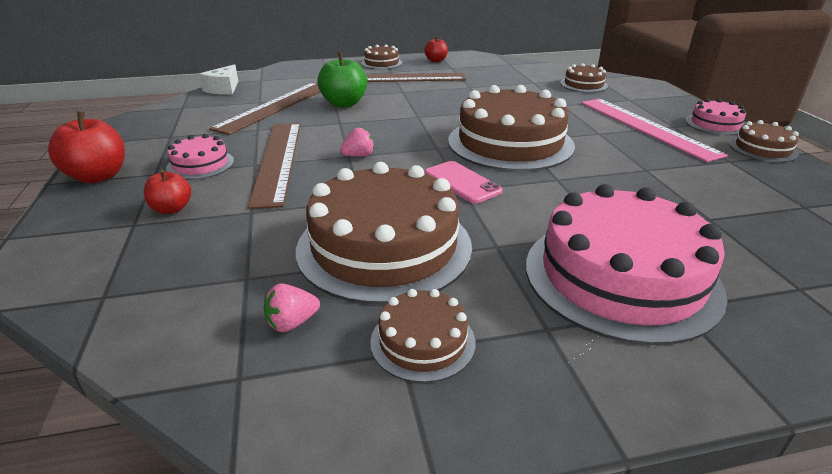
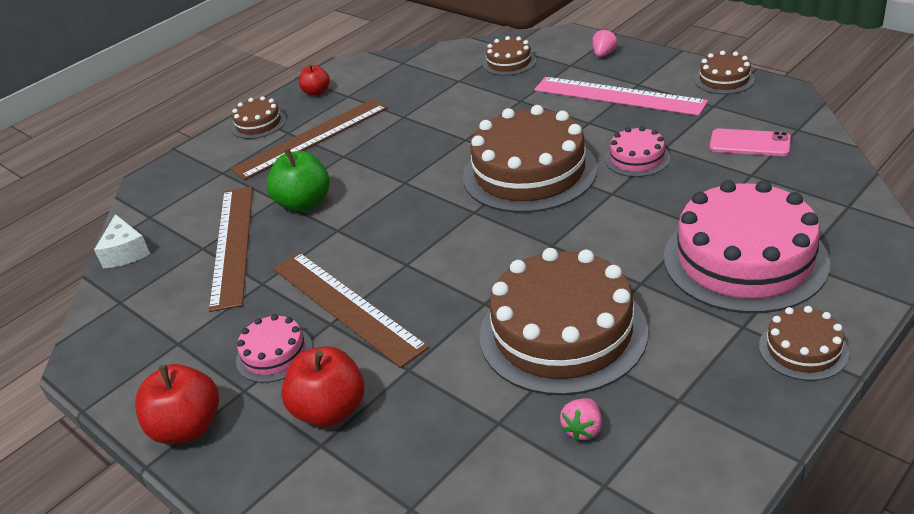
camera: 30 degrees left, 5 degrees up
red apple [144,170,191,214] -> red apple [281,346,364,427], size x1.67
pink strawberry [340,128,374,157] -> pink strawberry moved to [592,29,618,57]
brown cake [370,289,476,383] -> brown cake moved to [759,306,849,381]
pink phone [425,161,503,203] -> pink phone moved to [710,129,791,156]
pink cake [686,99,746,135] -> pink cake moved to [605,126,670,177]

